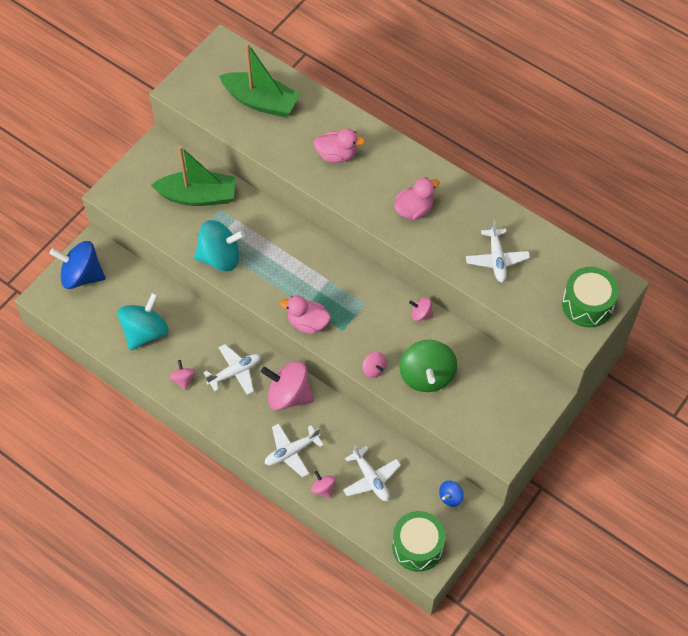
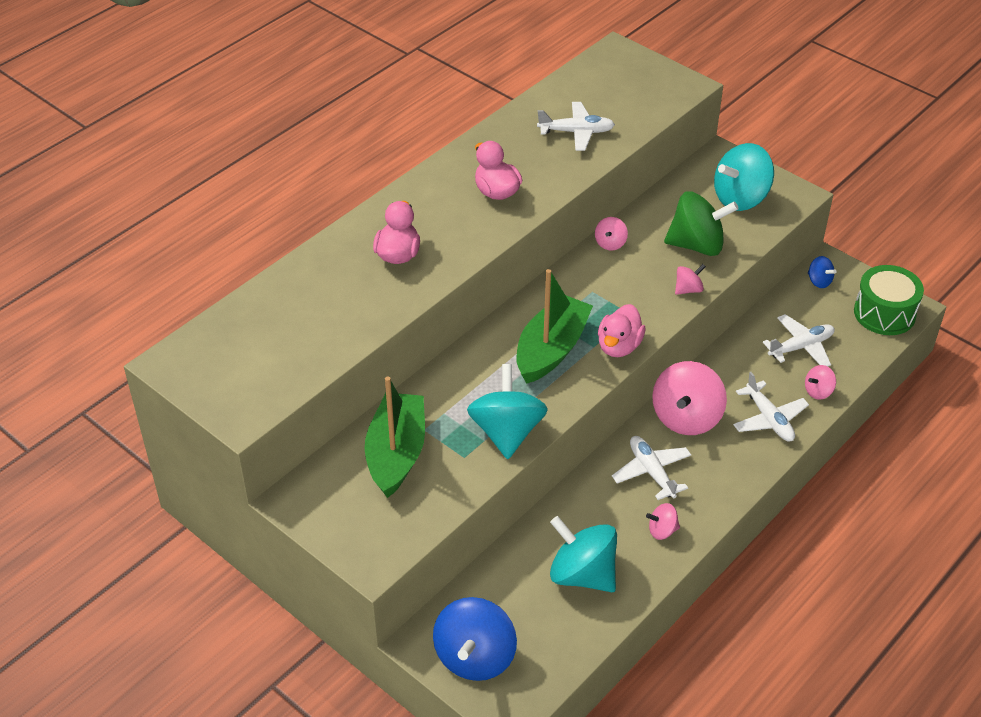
camera: 85 degrees left, 15 degrees down
green boat [219,43,300,117] -> green boat moved to [516,269,593,384]
green drum [562,267,619,327] -> none
none -> turquoise spinning top [714,143,774,211]

